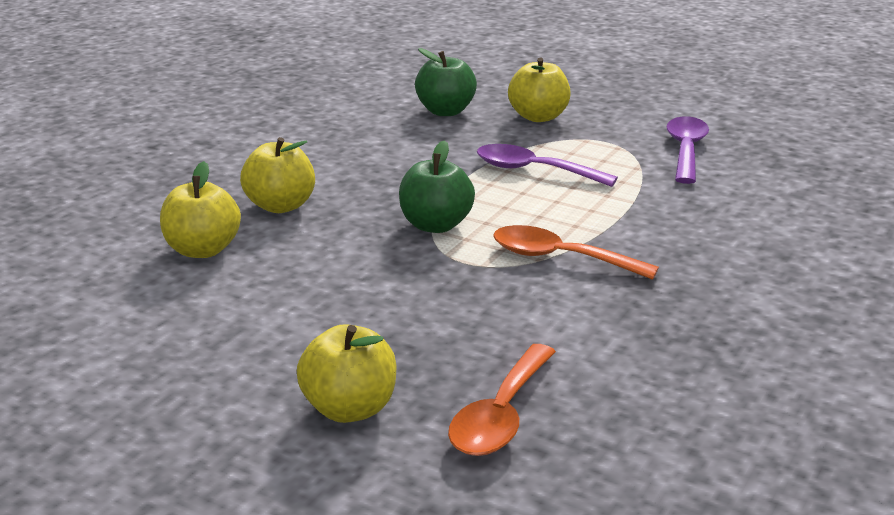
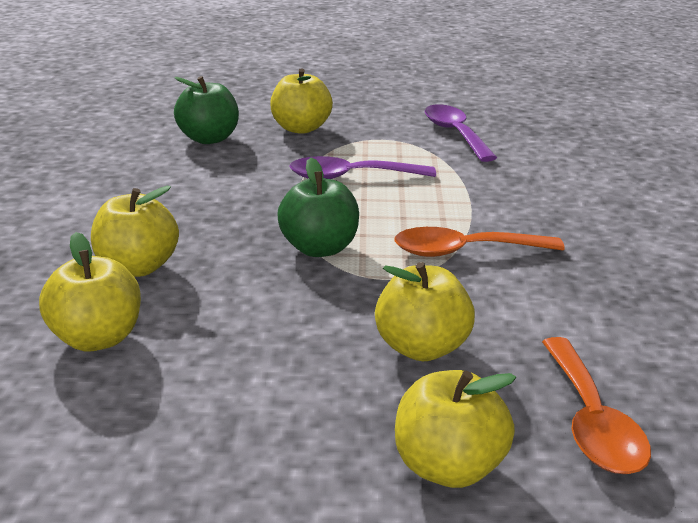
camera: 30 degrees left, 0 degrees up
none -> yellow apple [375,262,475,361]

